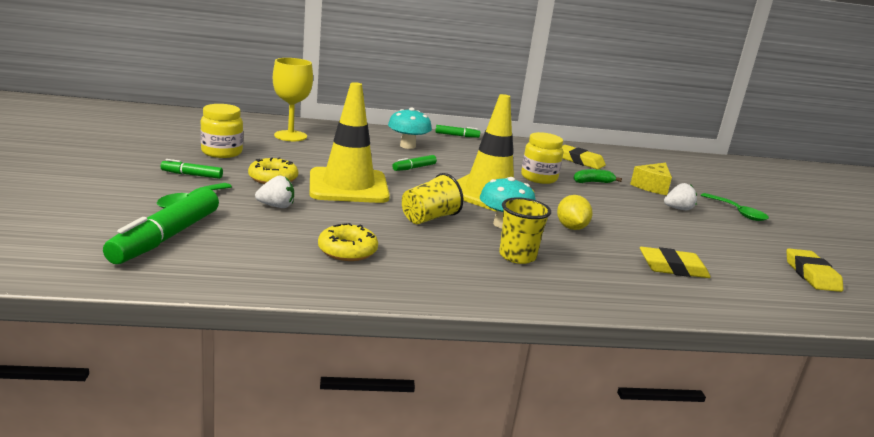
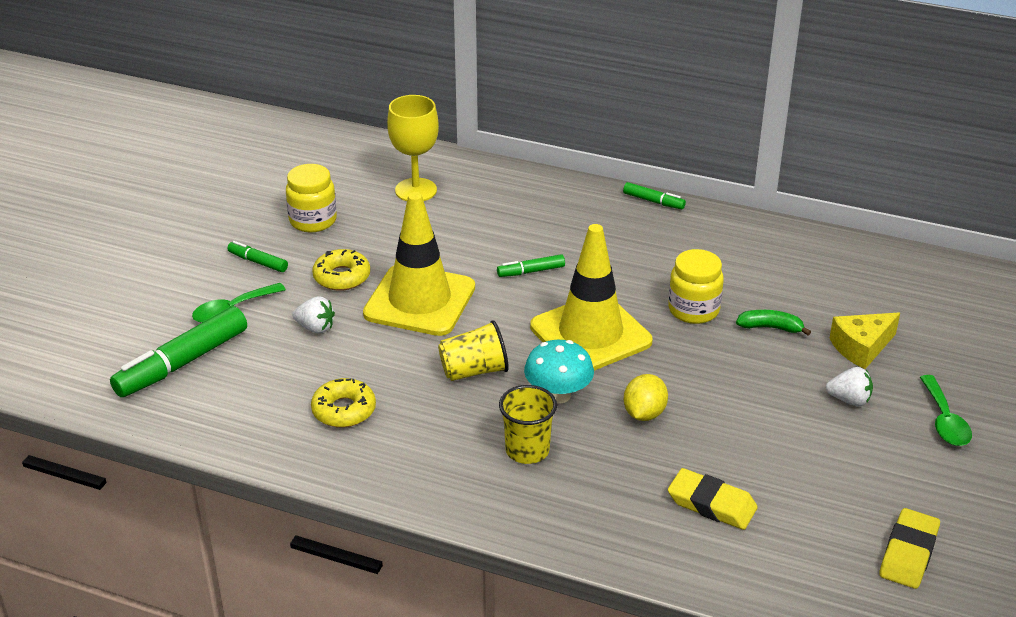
camera: 30 degrees right, 15 degrees up
turquoise mushroom [388,108,432,149] -> none
yellow eraser [562,145,606,169] -> none

